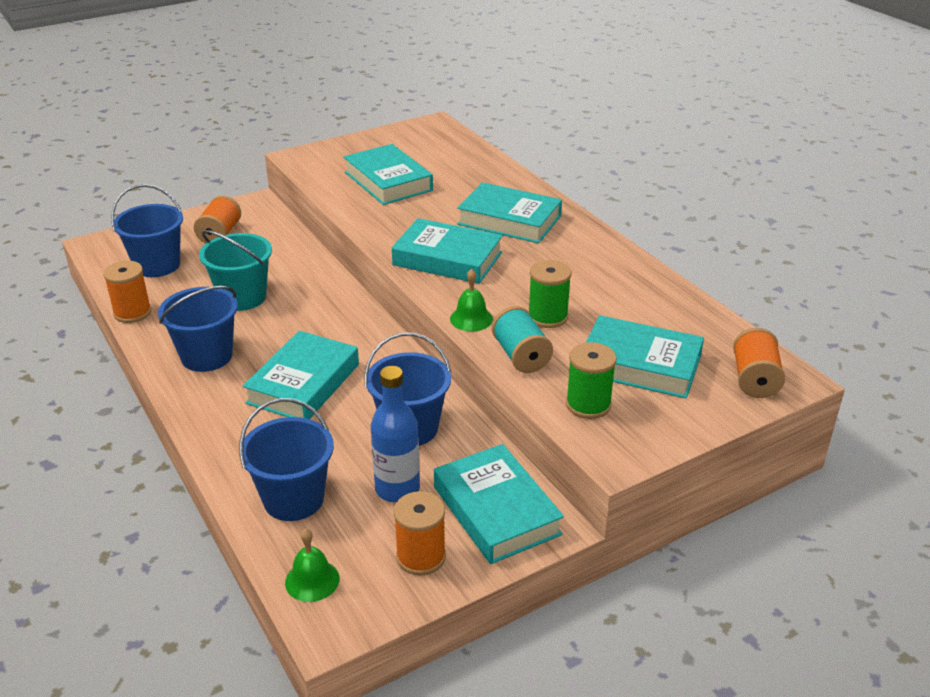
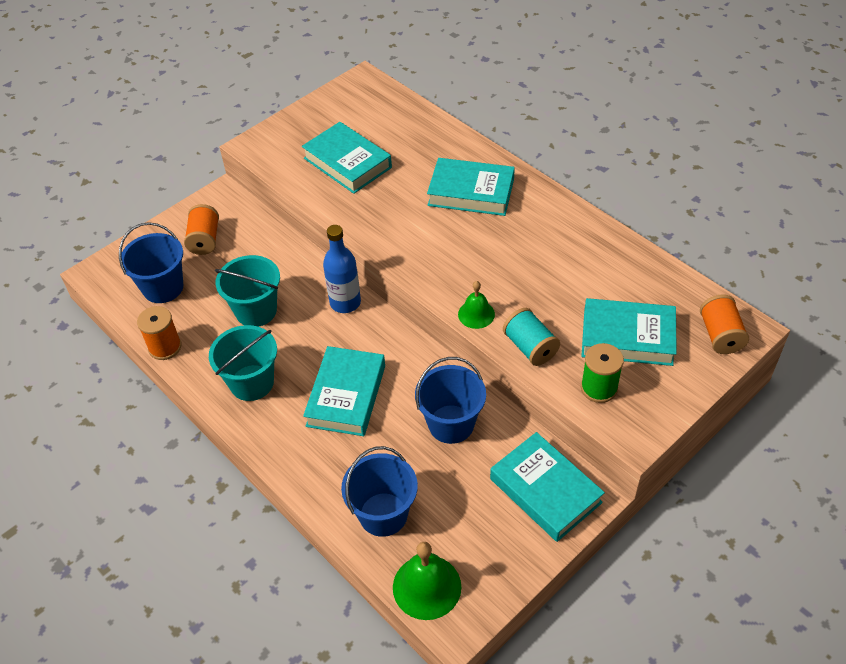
camera: 10 degrees left, 15 degrees up
blue bucket [158,286,238,372] -> turquoise bucket [209,325,277,401]
green bell [285,528,339,602] -> green bell [393,542,462,620], size x1.62
blue bottle [371,366,420,503] -> blue bottle moved to [323,225,361,313]
turquoise book [392,218,503,284] -> none
orange spool [394,491,446,575] -> none
green spool [528,260,572,328] -> none

